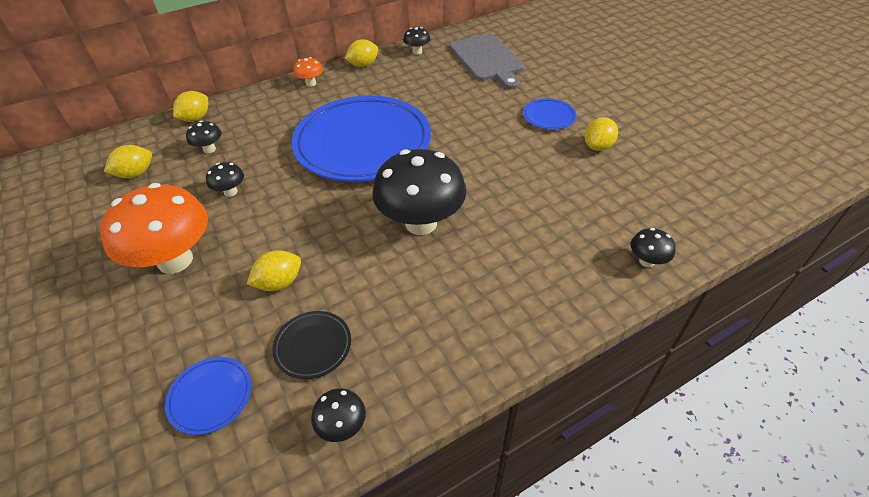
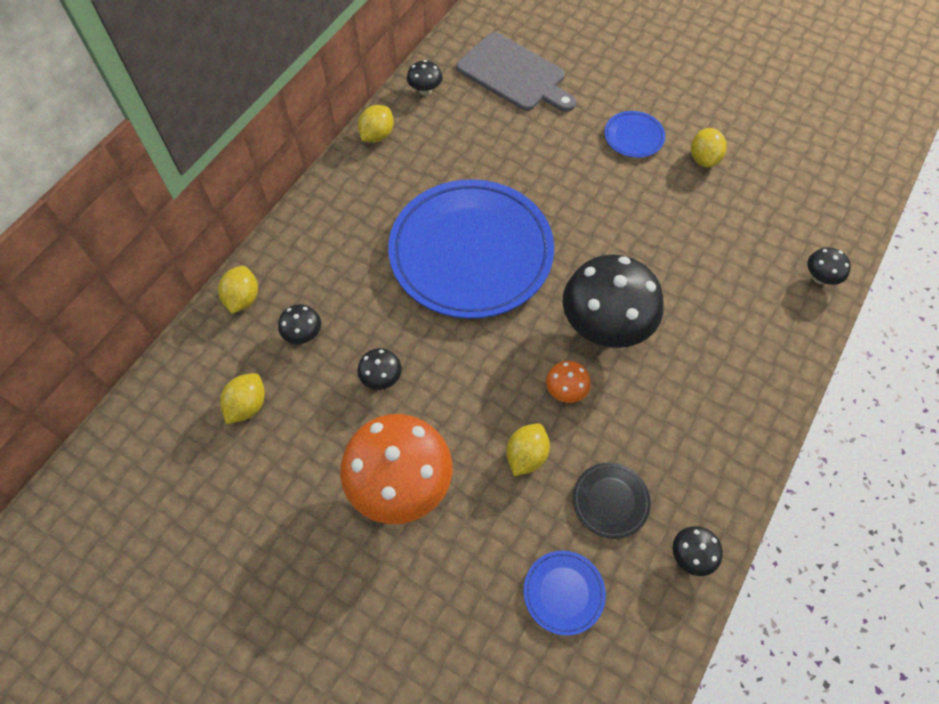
camera: 30 degrees left, 15 degrees up
orange mushroom [293,57,323,87] -> orange mushroom moved to [546,361,591,403]

